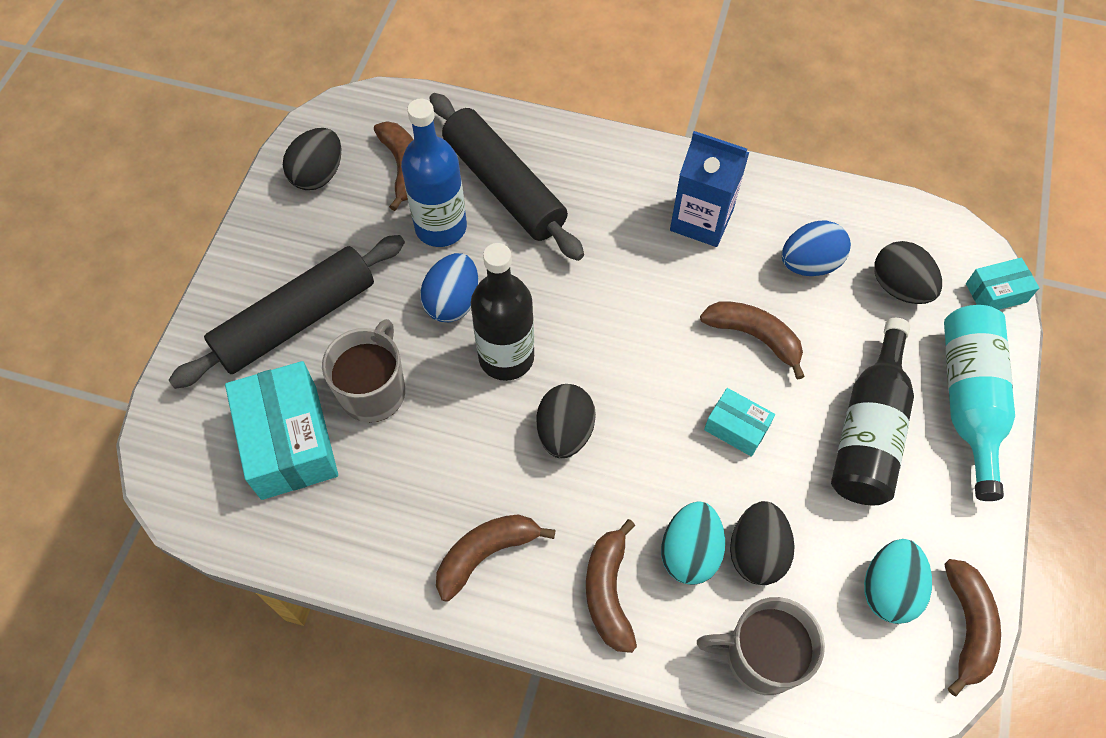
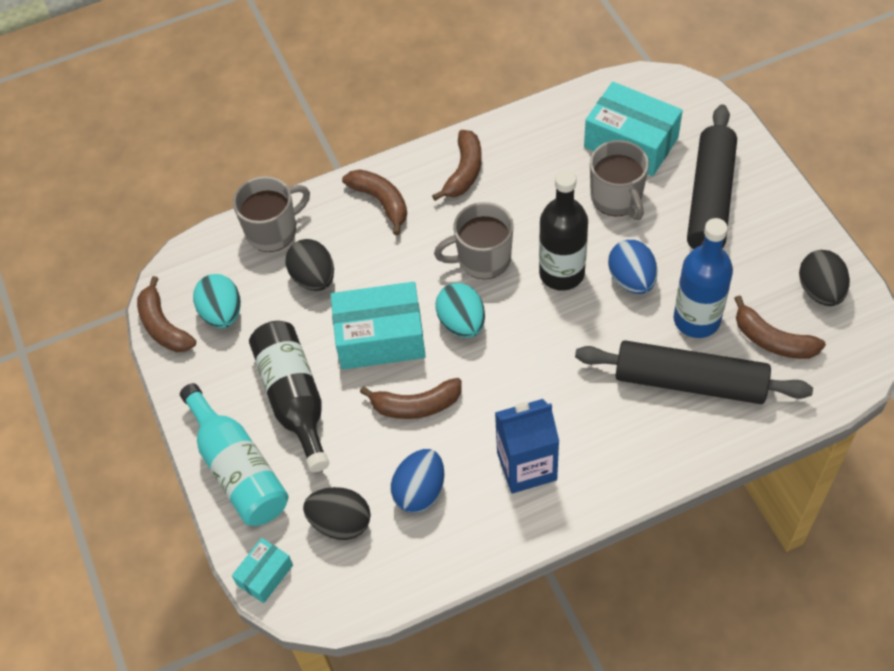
camera: 145 degrees right, 5 degrees down
black egg [537,384,596,458] -> grey mug [434,202,514,279]
turquoise egg [661,501,725,585] -> turquoise egg moved to [435,283,485,338]
turquoise box [704,388,775,457] -> turquoise box [331,282,426,370], size x1.94

